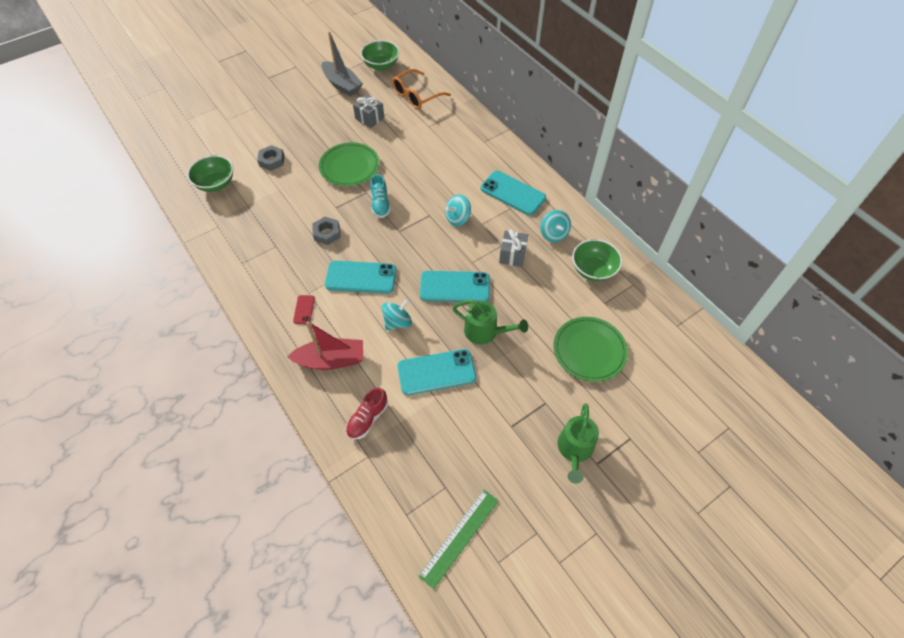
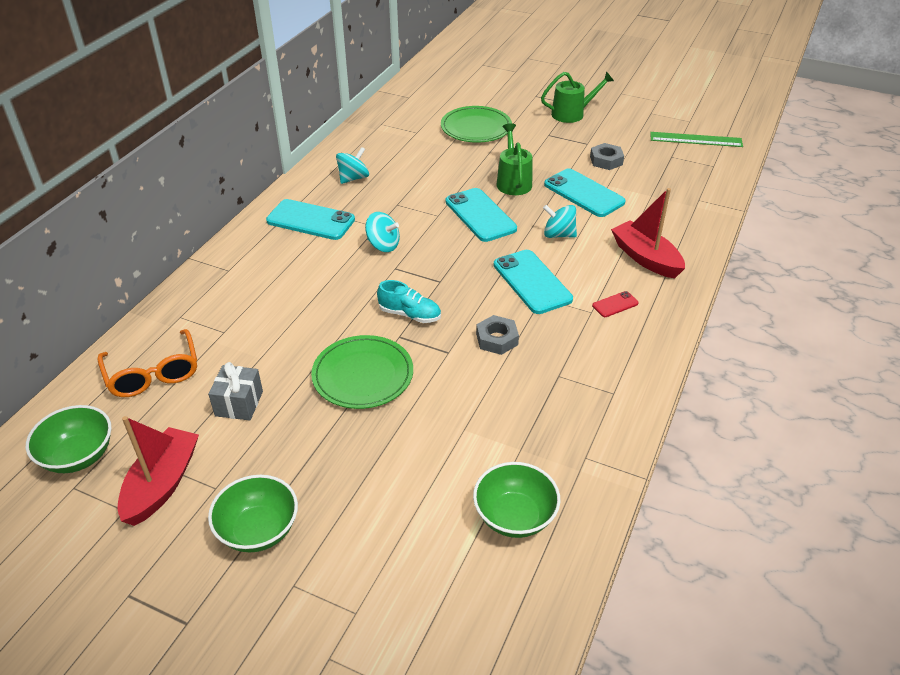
camera: 120 degrees left, 15 degrees down
grey nut [257,145,285,171] -> grey nut moved to [590,143,624,170]
grey boat [322,31,363,97] -> red boat [117,416,199,526]
red shoe [346,388,388,440] -> none
turquoise shoe [370,174,391,218] -> turquoise shoe turned 60 degrees clockwise [377,280,441,323]
orange glasses [392,69,451,109] -> orange glasses turned 45 degrees clockwise [97,329,197,397]
turquoise phone [481,171,546,215] -> turquoise phone turned 75 degrees counterclockwise [266,199,355,240]
grey gift [499,229,528,267] -> none
green bowl [572,239,622,282] -> green bowl moved to [208,475,298,552]

